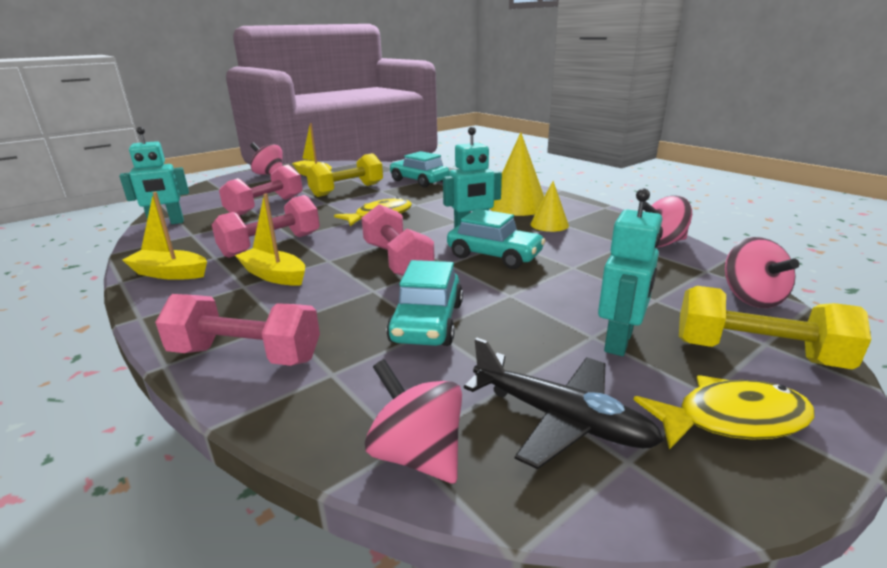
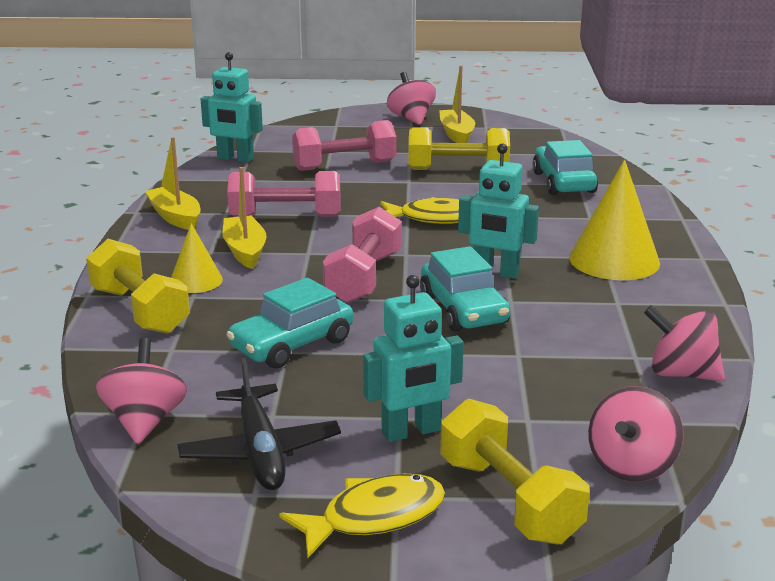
camera: 40 degrees right, 0 degrees up
pink dumbbell [155,294,320,366] -> yellow dumbbell [86,239,190,334]
yellow cone [530,181,569,232] -> yellow cone moved to [171,223,223,293]
yellow fish [634,375,815,450] -> yellow fish turned 60 degrees counterclockwise [279,474,445,559]

